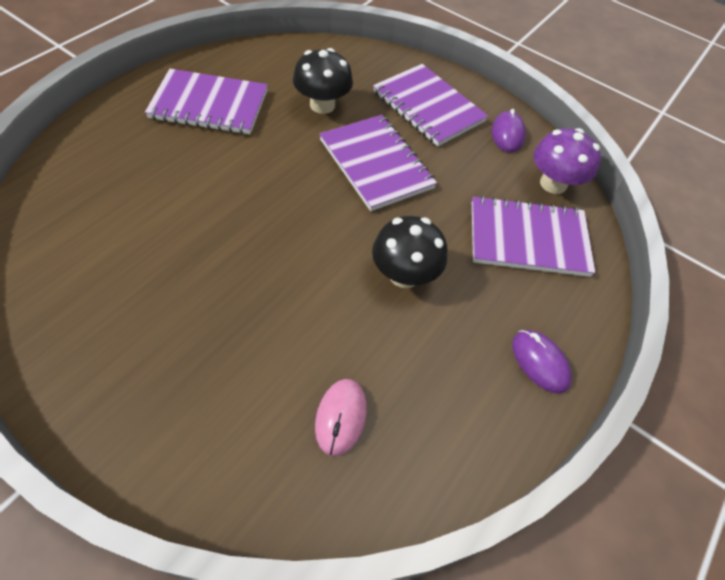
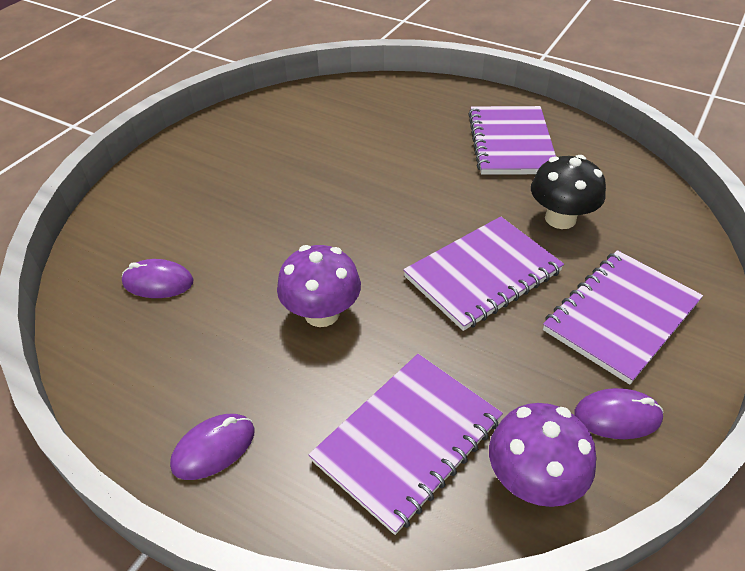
camera: 90 degrees right, 10 degrees down
pink mouse [315,379,367,456] -> purple mouse [122,259,193,298]
black mushroom [372,216,447,288] -> purple mushroom [277,245,361,327]
purple notebook [472,195,595,277] -> purple notebook turned 45 degrees clockwise [309,354,503,535]

